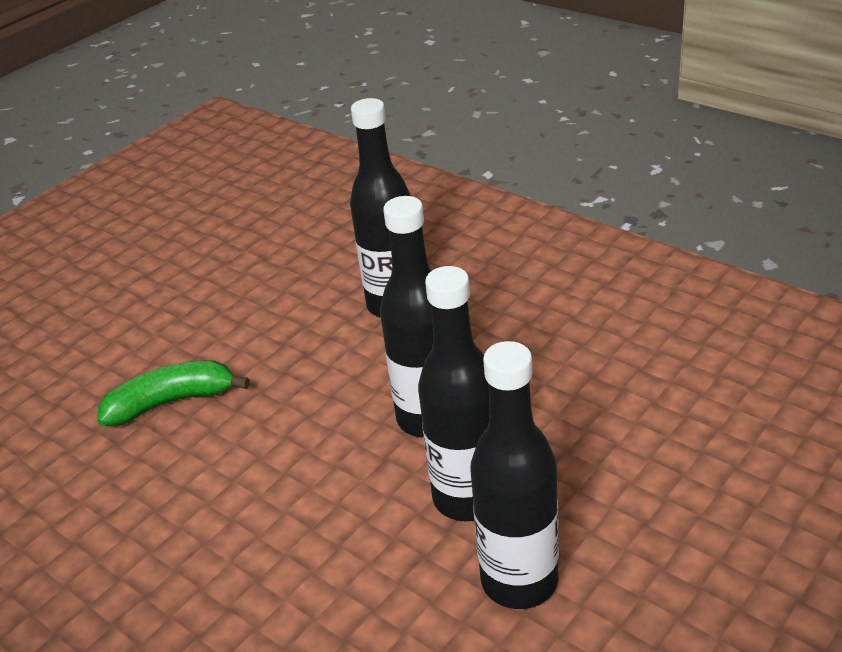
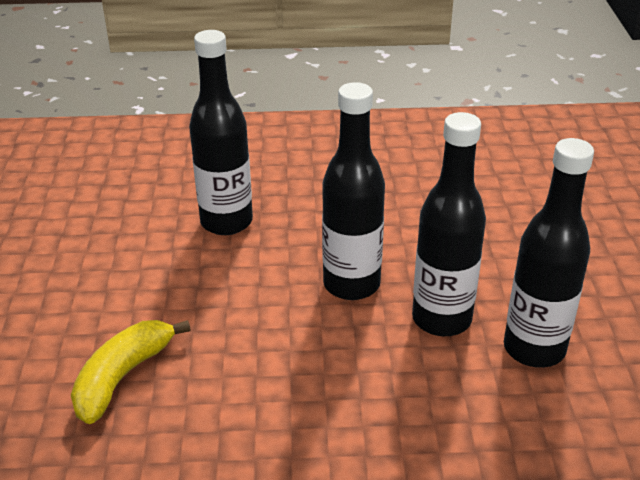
camera: 45 degrees left, 0 degrees up
green banana [97,360,250,426] -> yellow banana [71,320,191,424]

